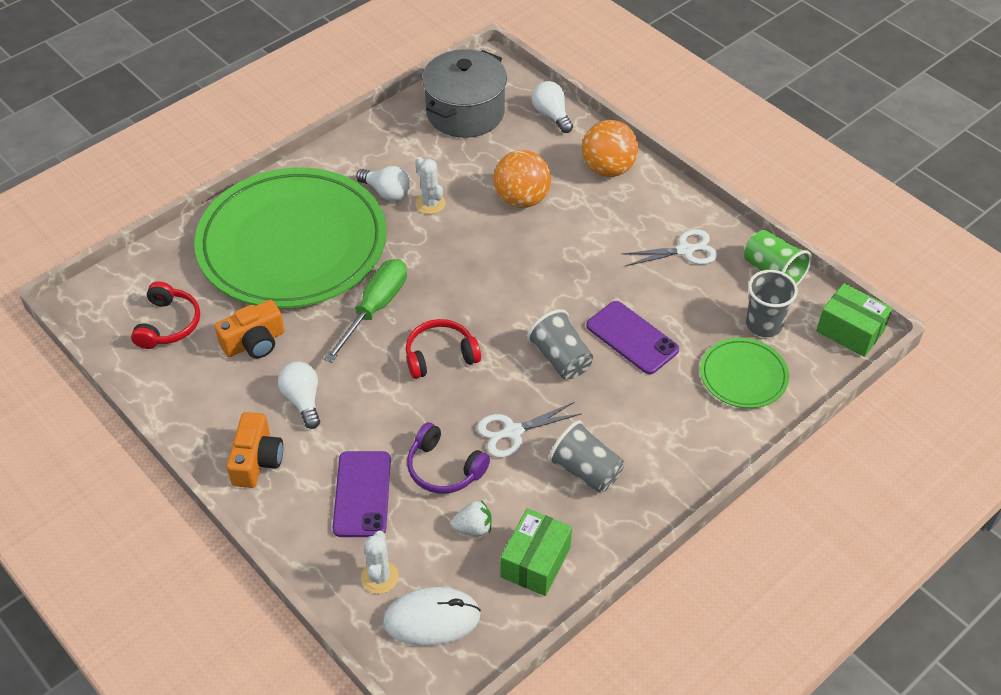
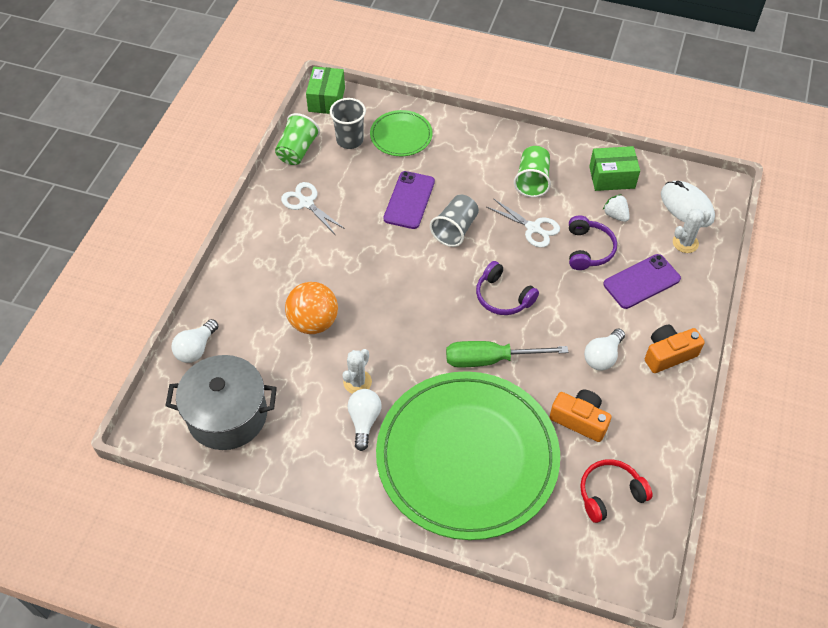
camera: 120 degrees left, 5 degrees up
red headphones [406,319,481,379] -> purple headphones [476,261,539,315]
grey cup [548,420,624,493] -> green cup [514,146,551,197]
orange ball [582,120,638,177] -> none

